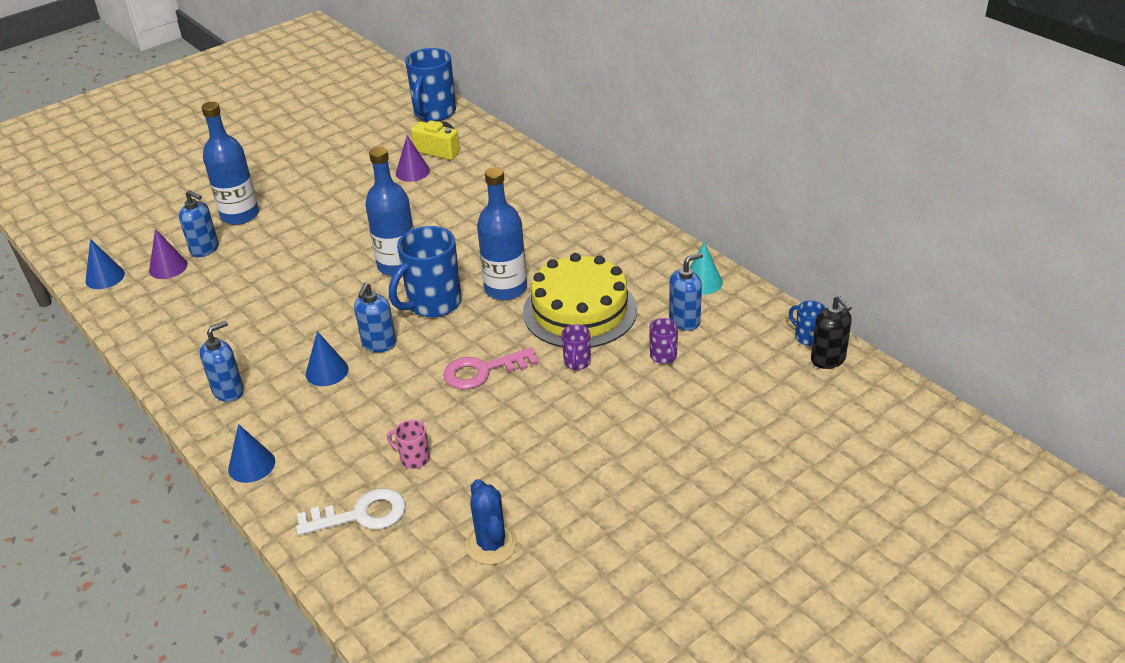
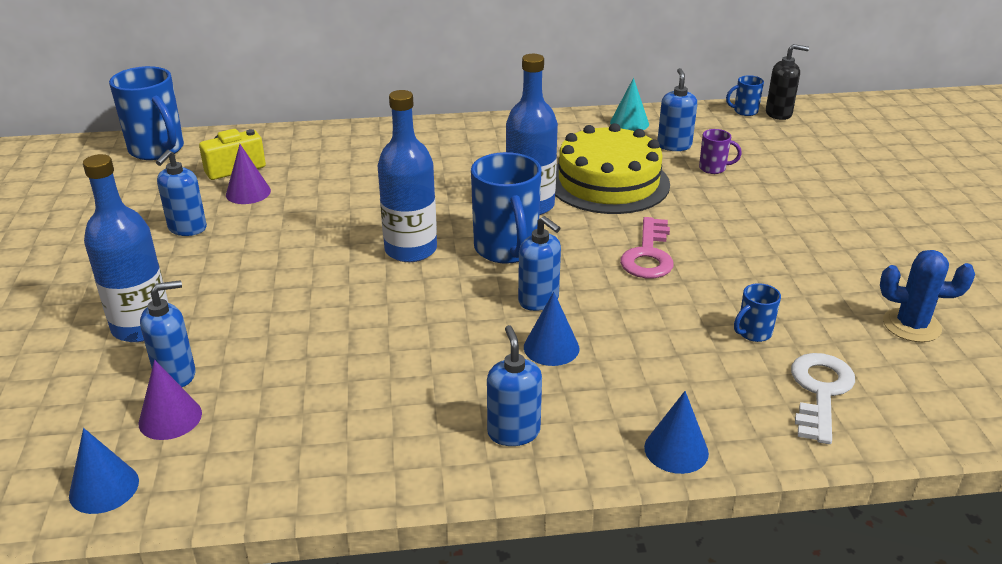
camera: 60 degrees left, 5 degrees down
pink mug [387,420,430,469] -> blue mug [734,283,781,342]
purple mug [562,324,591,370] -> none
none -> blue soap dispenser [156,150,207,236]

